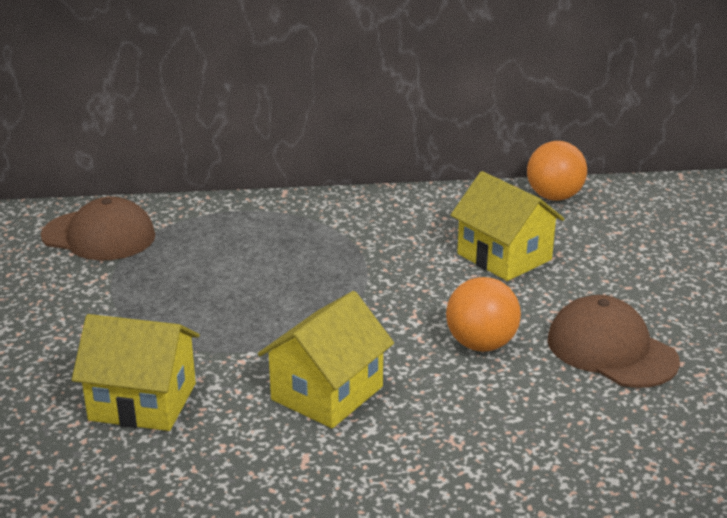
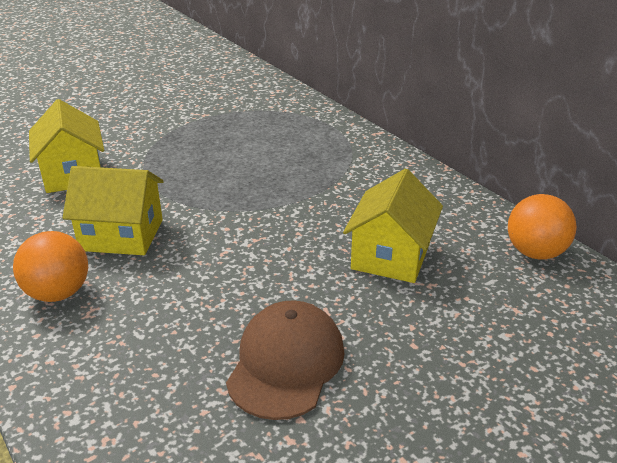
camera: 60 degrees right, 5 degrees up
brown cap [41,197,155,260] -> none
orange ball [446,277,521,352] -> orange ball moved to [13,231,88,302]

